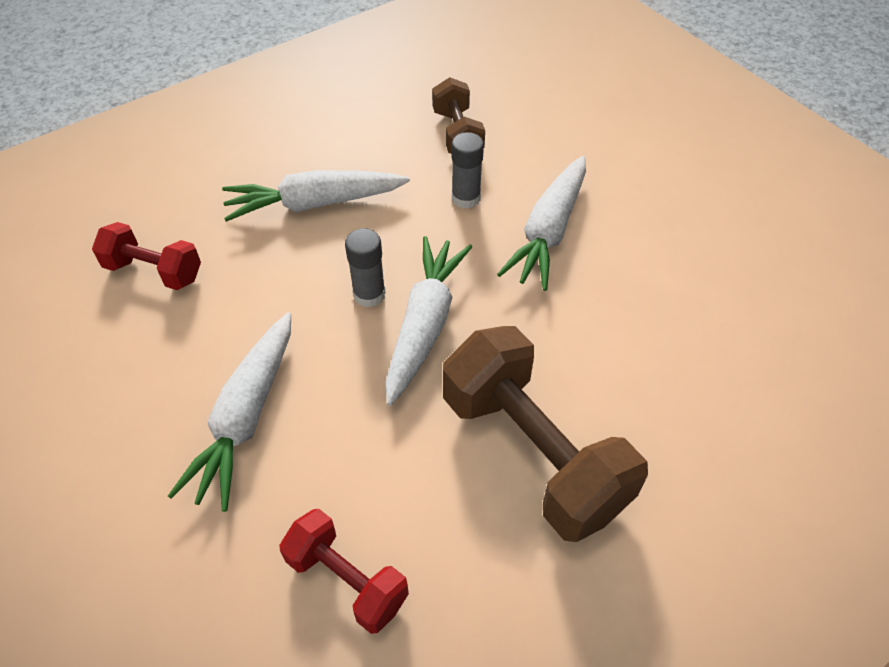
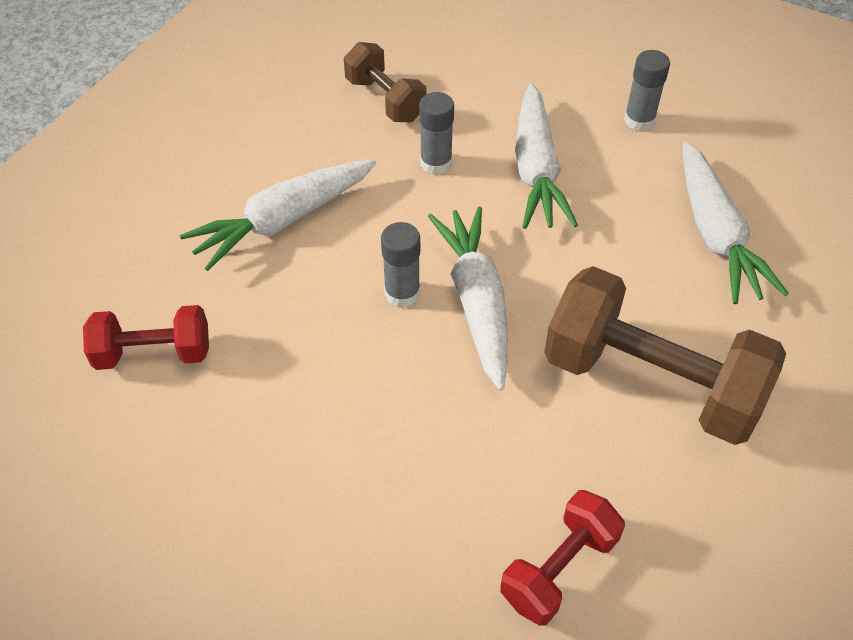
camera: 25 degrees left, 0 degrees up
white carrot [168,312,291,512] -> white carrot moved to [683,141,789,304]
red dumbbell [279,509,409,634] -> red dumbbell turned 60 degrees counterclockwise [500,490,625,626]
none -> grey glue stick [624,50,670,131]

